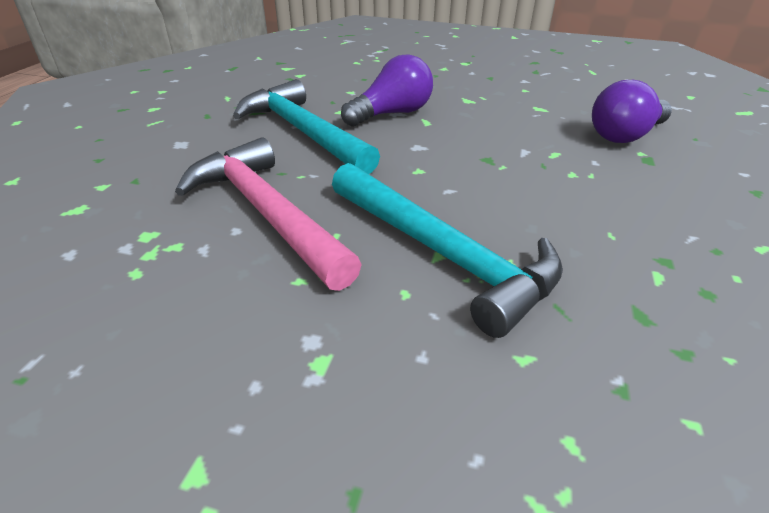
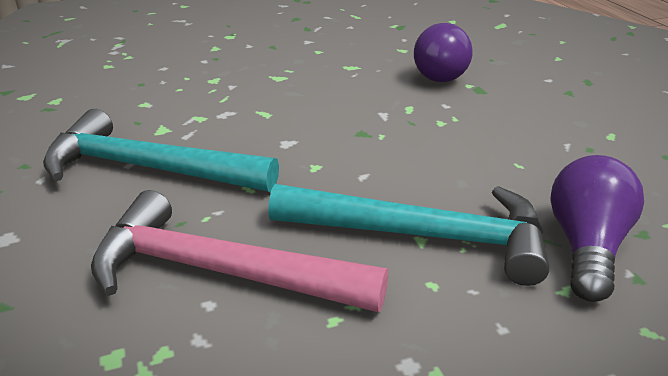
camera: 35 degrees left, 5 degrees down
purple light bulb [341,54,433,127] -> purple light bulb moved to [550,155,644,302]

